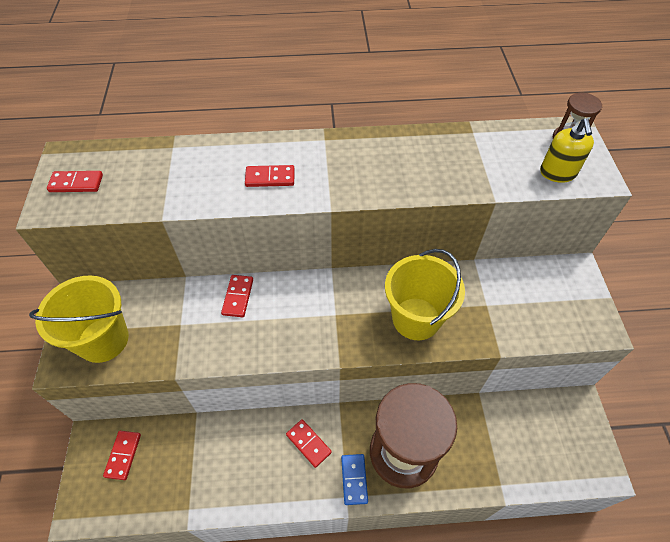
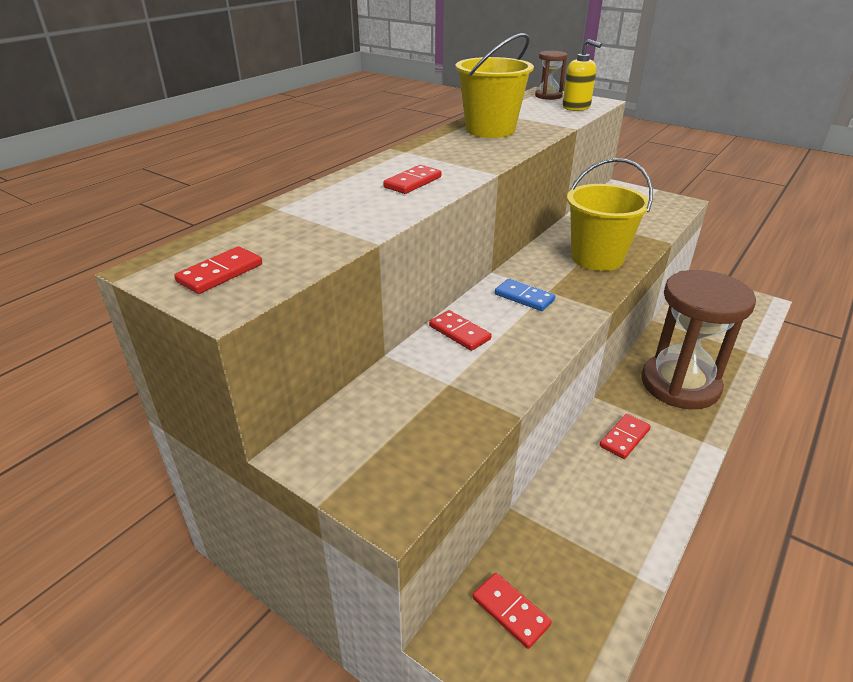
camera: 50 degrees left, 20 degrees down
yellow bucket [29,275,129,363] -> yellow bucket moved to [456,33,534,138]
red domino [286,419,332,468] -> red domino turned 45 degrees counterclockwise [600,414,651,459]
blue domino [341,454,368,505] -> blue domino moved to [495,279,555,311]

